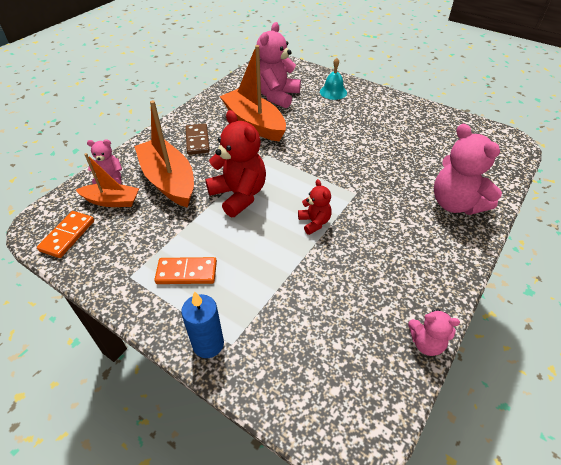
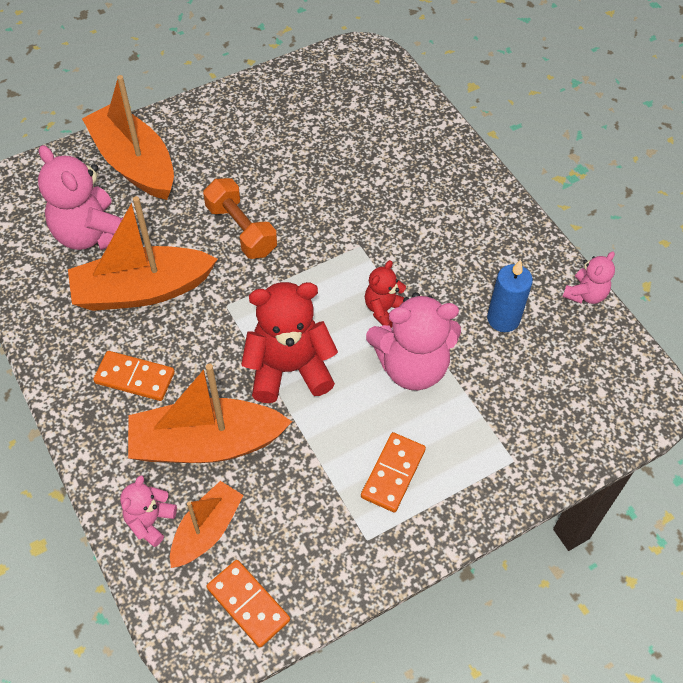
camera: 65 degrees left, 10 degrees up
blue candle [181,291,224,358] -> blue candle moved to [487,259,533,332]
brown domino [186,124,210,155] -> orange domino [93,351,175,401]
red teddy bear [298,179,332,235] -> red teddy bear turned 60 degrees counterclockwise [365,260,406,328]
turquoise bell [320,58,347,100] -> orange boat [82,75,174,200]
pink teddy bear [434,124,502,215] -> pink teddy bear moved to [366,292,461,390]
none -> orange dumbbell [203,178,277,259]

